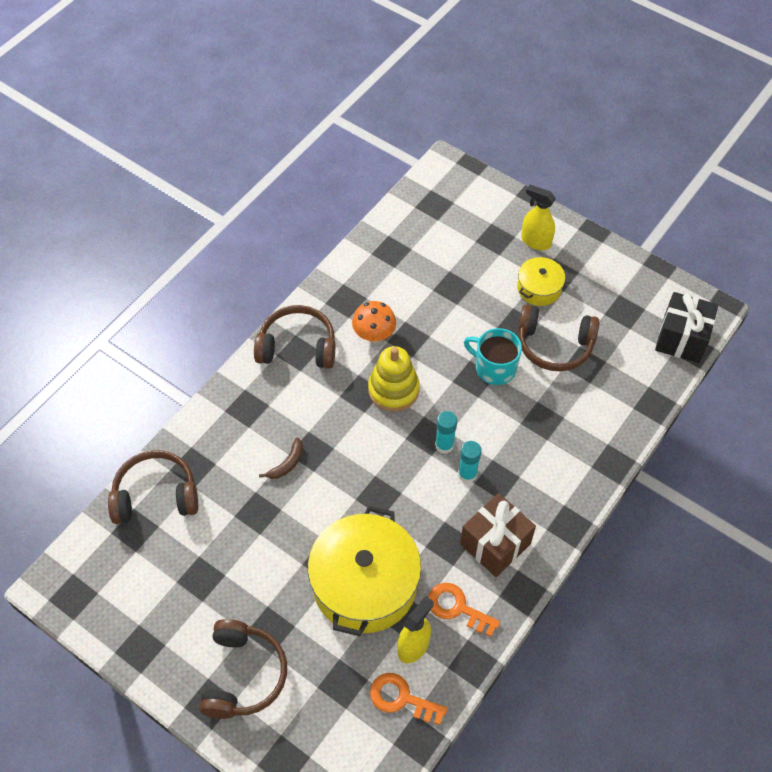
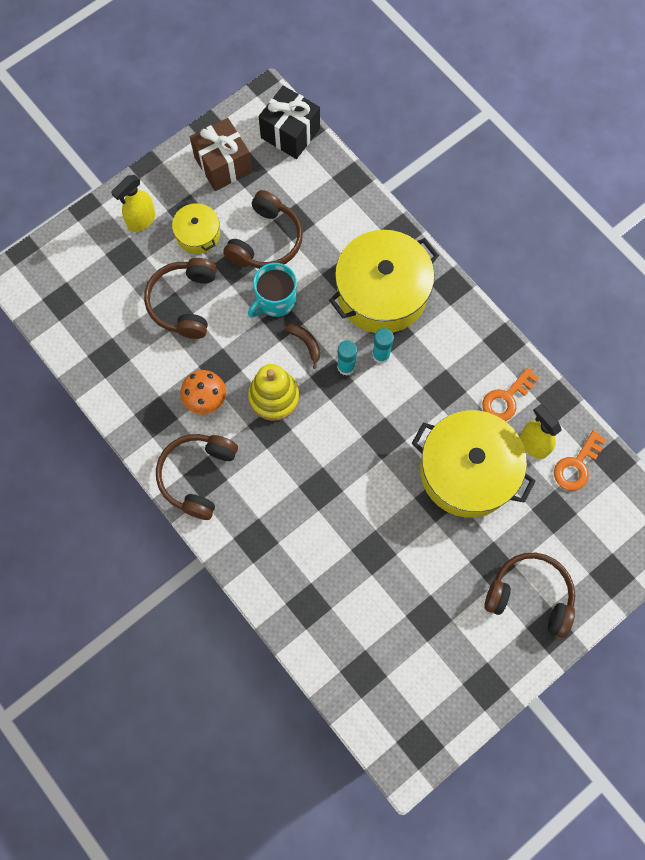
camera: 75 degrees left, 15 degrees up
brown headphones [108,450,198,524] -> brown headphones moved to [144,258,217,339]
brown banana [259,438,303,479] -> brown banana moved to [284,324,320,369]
brown gift [460,493,536,577] -> brown gift moved to [190,118,252,191]
none -> yellow pot [329,230,439,333]

